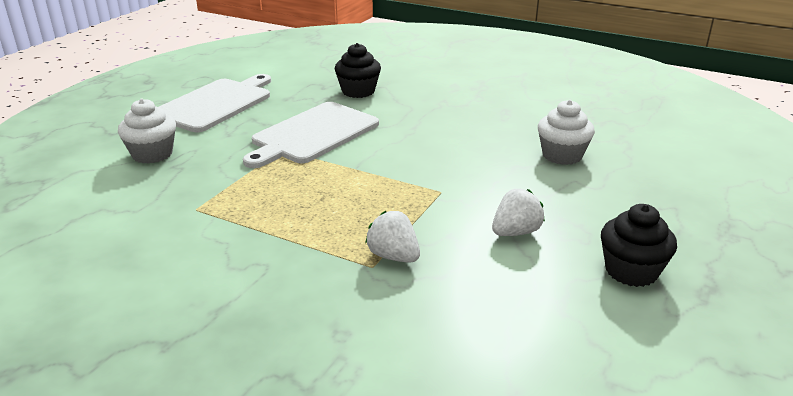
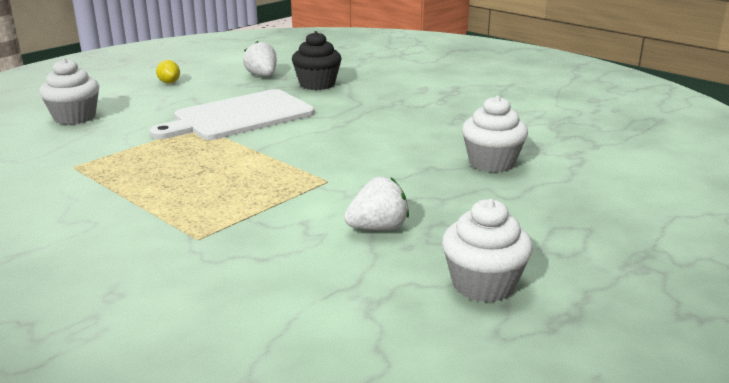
camera: 15 degrees right, 5 degrees down
white cutting board [159,74,271,132] -> yellow lemon [156,60,180,83]
white strawberry [365,211,420,263] -> white strawberry moved to [243,41,277,76]
black cupcake [601,204,677,287] -> white cupcake [442,199,533,302]

